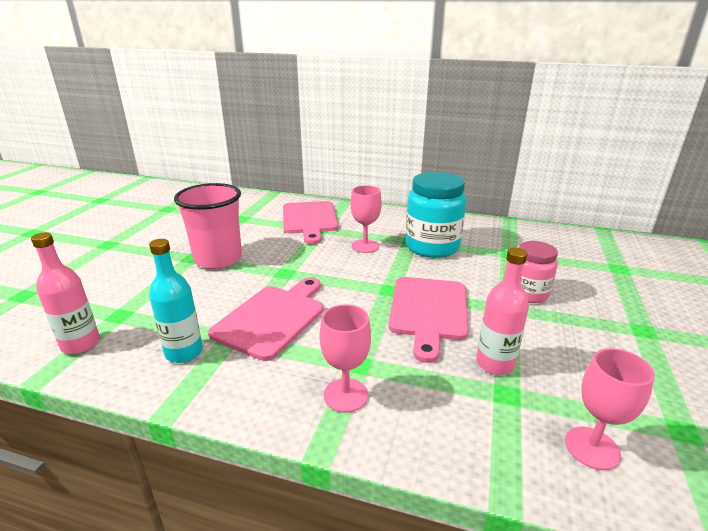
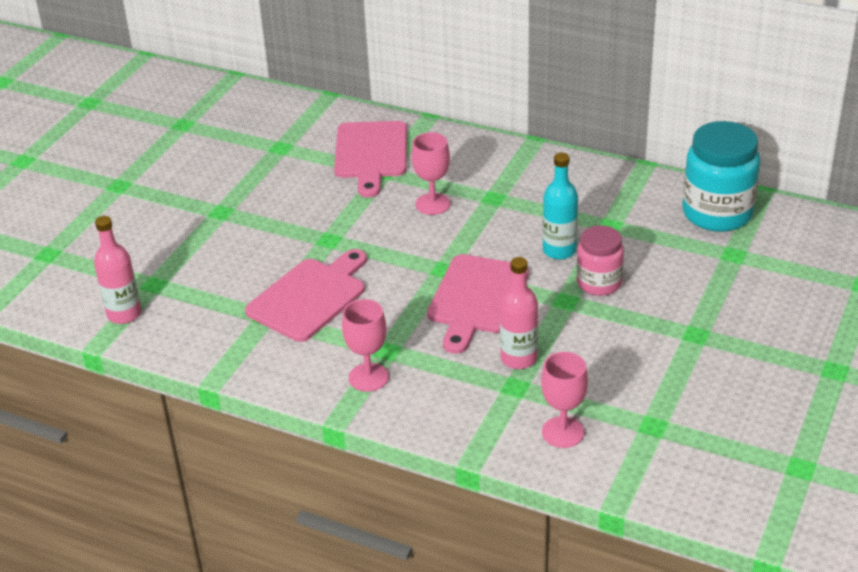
camera: 10 degrees right, 10 degrees up
turquoise bottle [149,239,203,363] -> turquoise bottle moved to [543,153,578,260]
pink cup [174,183,242,269] -> none
turquoise jar [405,172,466,258] -> turquoise jar moved to [683,121,760,232]

